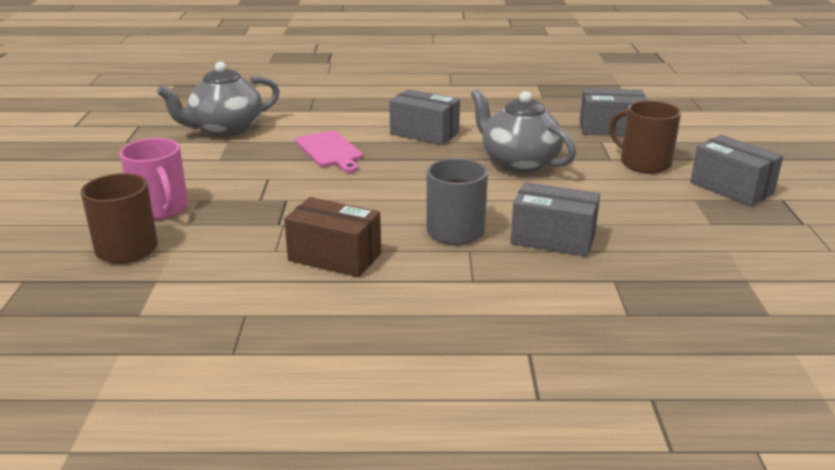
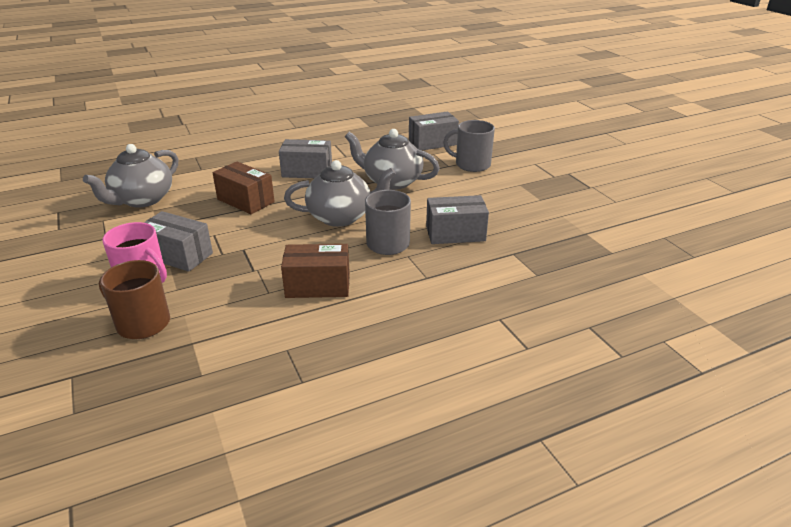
camera: 25 degrees left, 5 degrees up
pink cutting board [295,131,363,173] -> brown box [213,162,275,214]
brown mug [609,101,681,173] -> grey mug [443,120,495,172]
grey box [690,135,783,206] -> grey box moved to [144,211,213,272]
none -> grey teapot [284,160,396,227]

